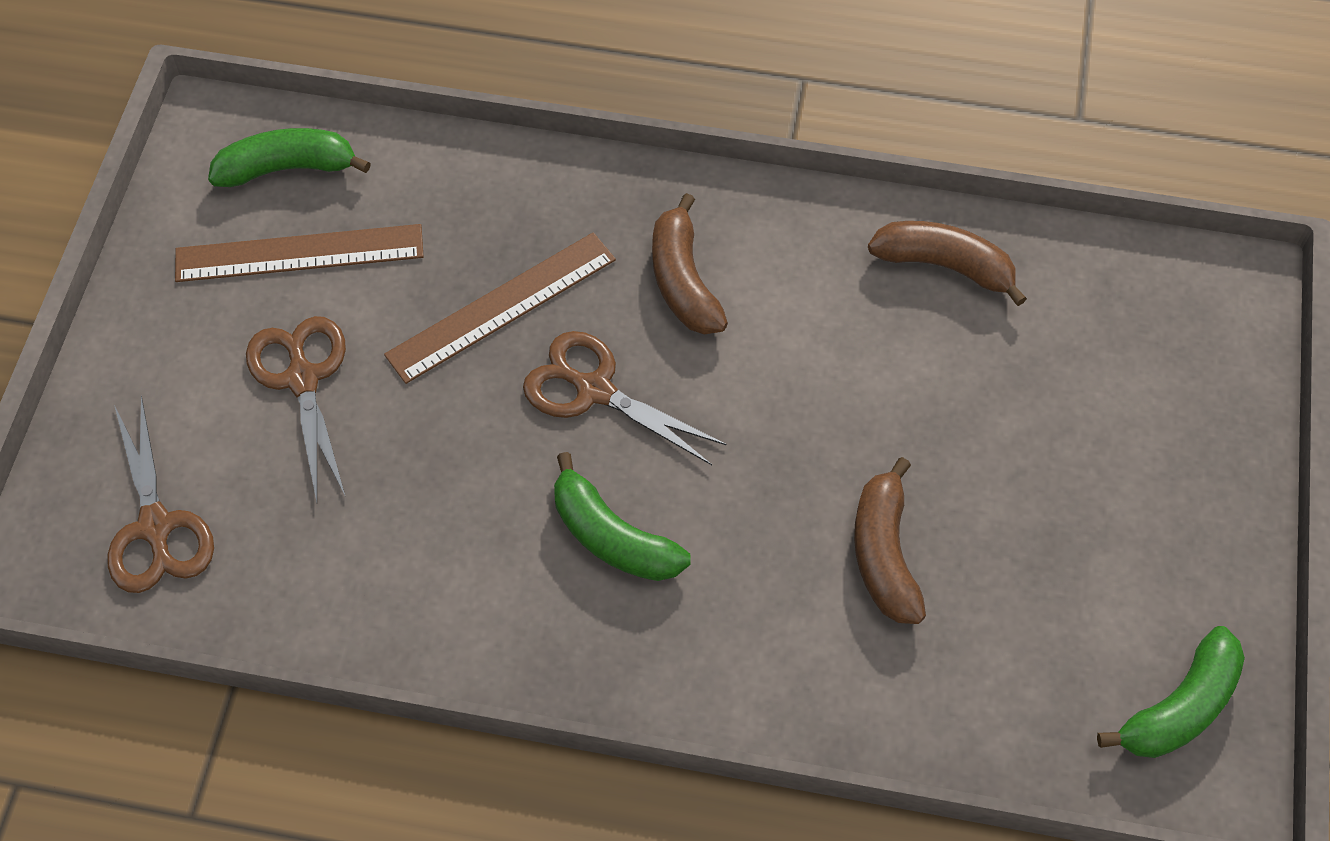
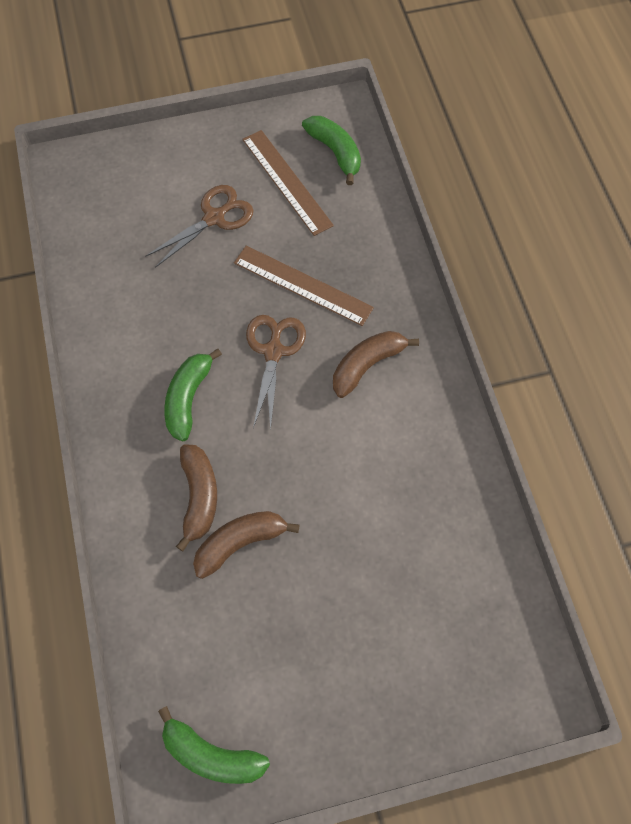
camera: 65 degrees right, 5 degrees up
brown scissors [107,396,214,593] -> none
brown banana [868,221,1027,306] -> brown banana moved to [176,444,217,551]

